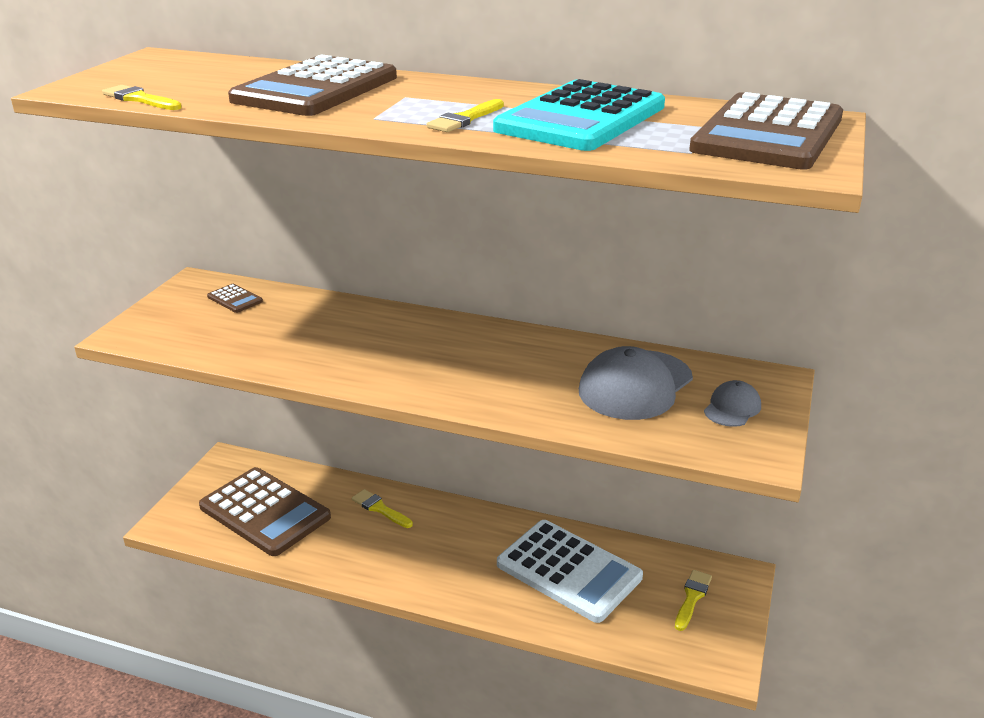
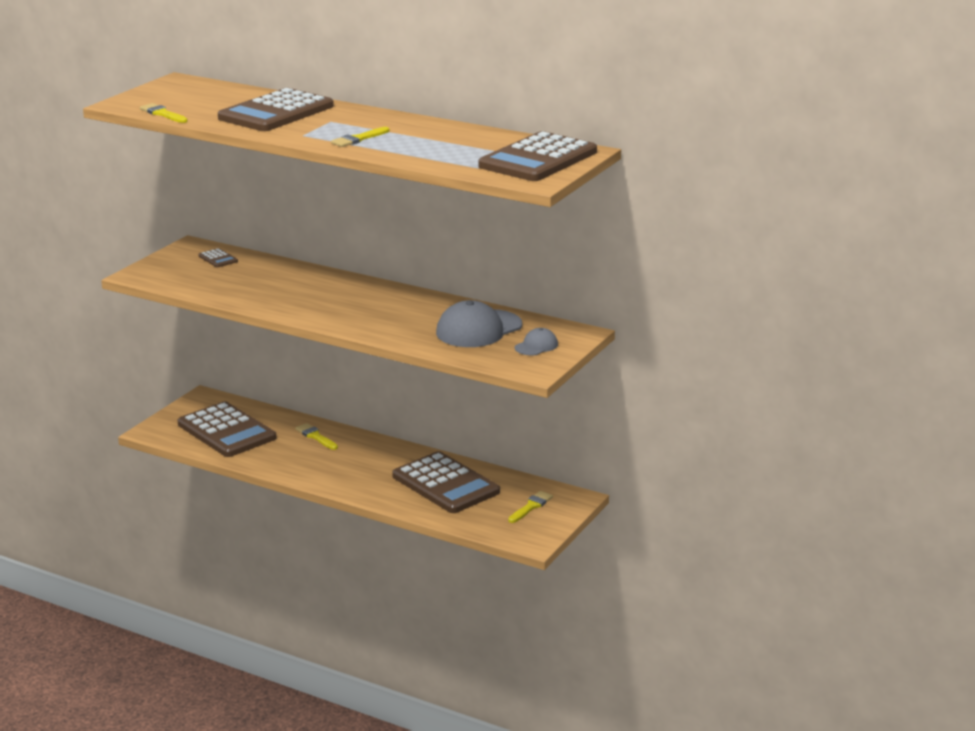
camera: 10 degrees right, 5 degrees down
turquoise calculator [493,79,665,151] -> none
white calculator [497,520,643,623] -> brown calculator [392,451,500,513]

